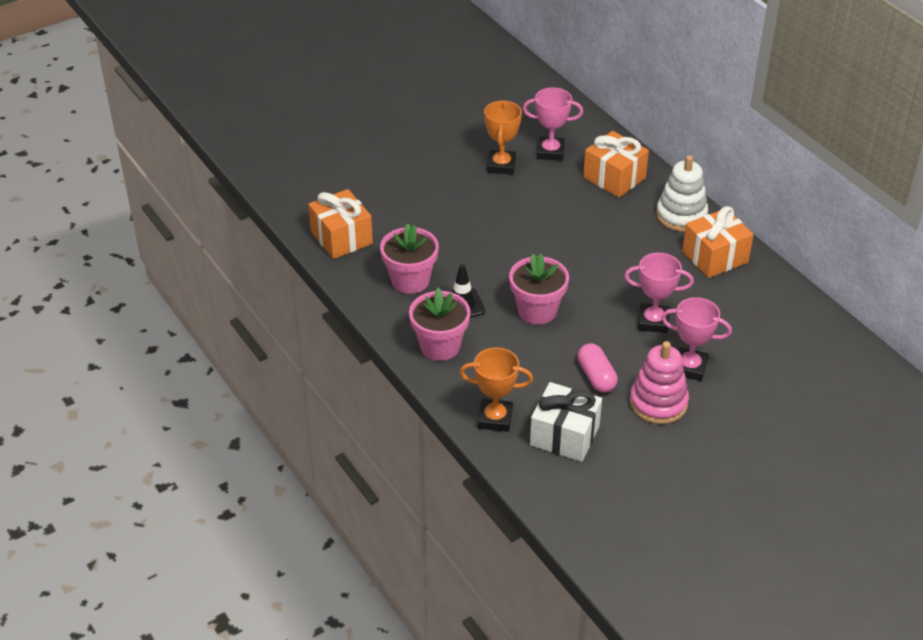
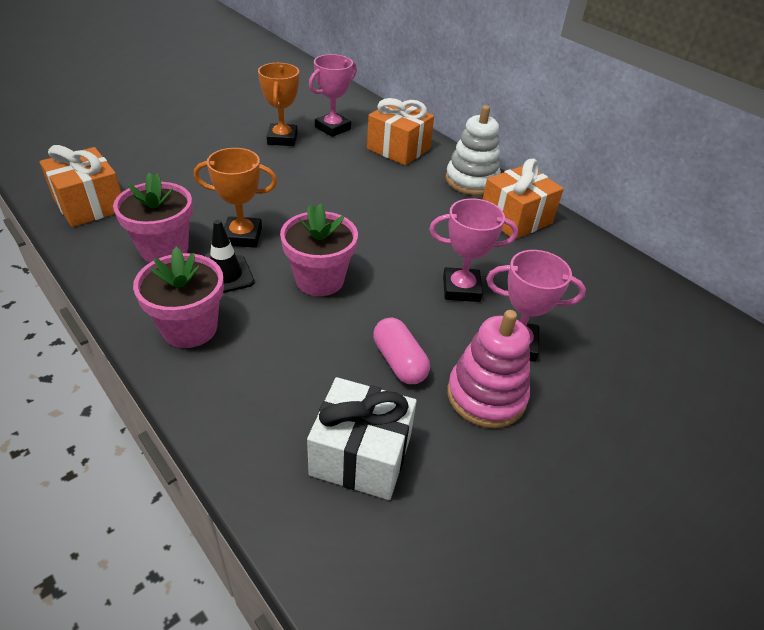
camera: 10 degrees left, 0 degrees up
orange trophy [460,347,533,432] -> orange trophy moved to [194,148,277,248]
pink trophy [523,87,583,161] -> pink trophy turned 45 degrees counterclockwise [309,54,357,137]

